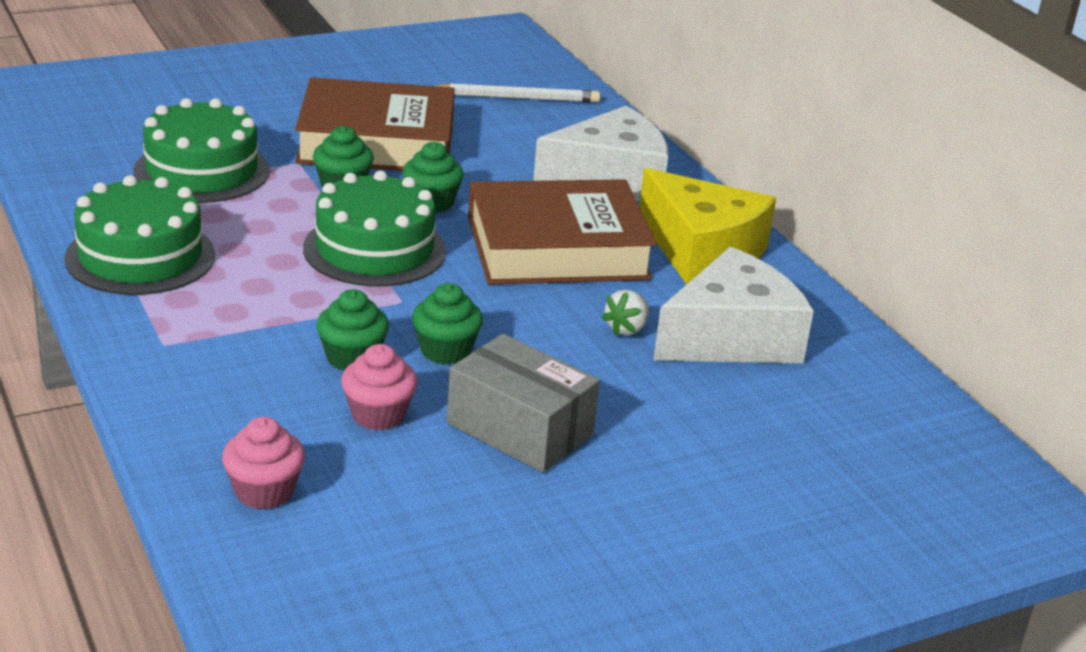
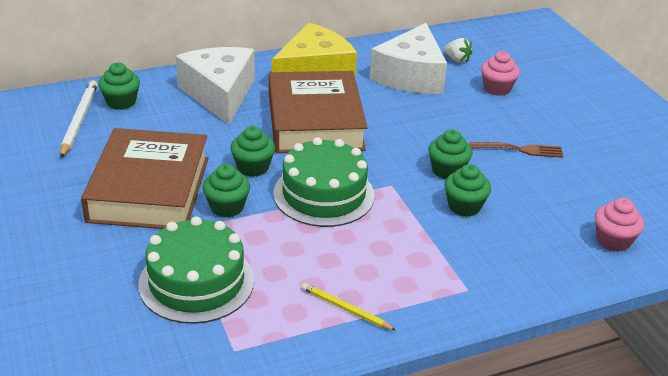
camera: 85 degrees left, 5 degrees up
green cake [64,175,215,295] -> yellow pencil [302,283,396,331]
pink cupcake [341,344,417,430] -> pink cupcake moved to [481,51,520,96]
grey box [447,334,600,473] -> brown fork [470,142,563,158]
white strawberry [601,290,649,336] -> white strawberry moved to [444,38,472,63]
white cheese [653,247,814,363] -> white cheese turned 135 degrees counterclockwise [369,23,447,94]
none -> green cupcake [98,63,140,110]

